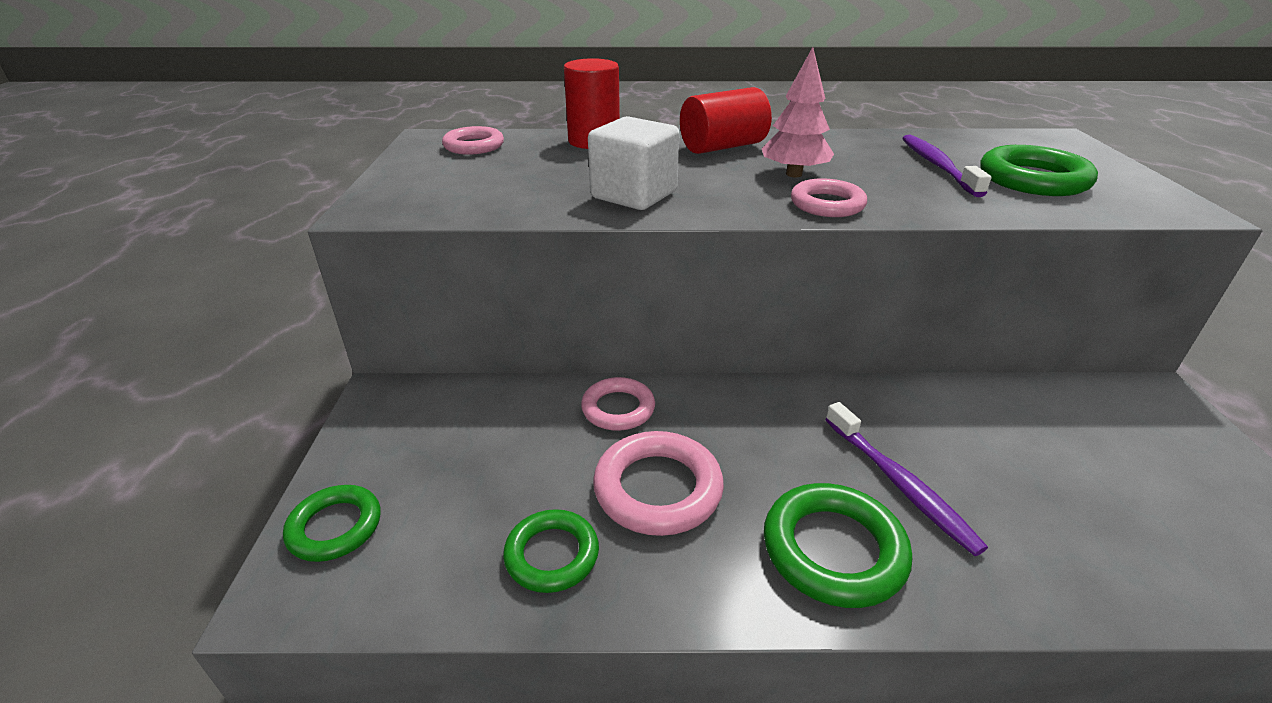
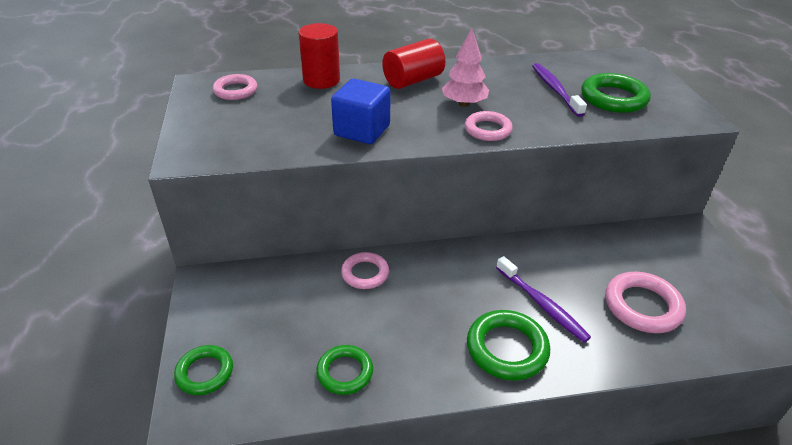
camera: 10 degrees left, 5 degrees up
white cube [588,116,680,210] -> blue cube [331,79,391,144]
pink ring [593,431,724,536] -> pink ring moved to [605,272,686,333]

